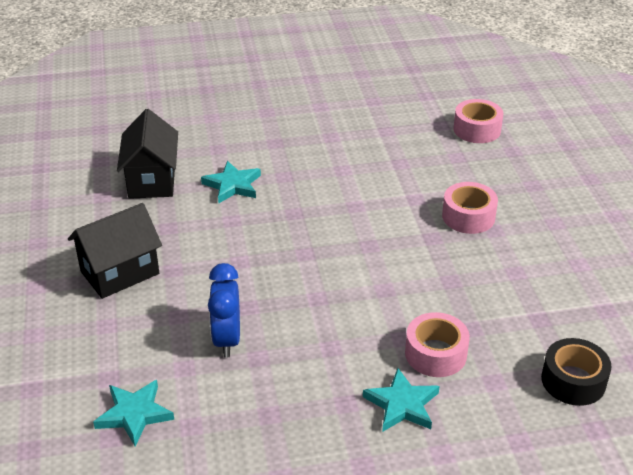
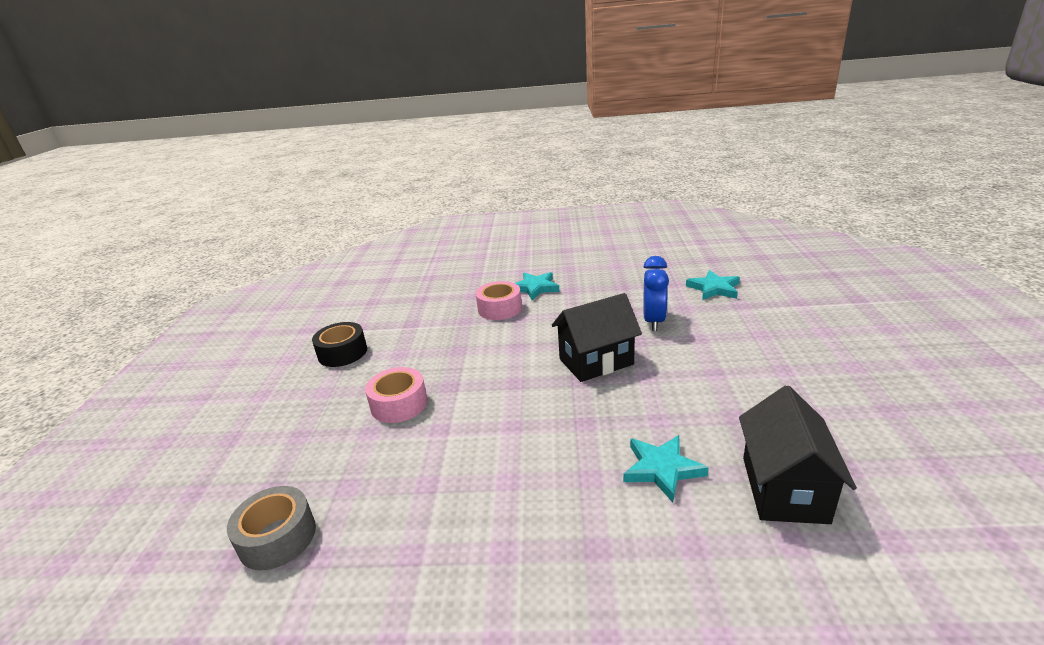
camera: 165 degrees left, 10 degrees down
black house [68,203,162,299] -> black house moved to [552,293,642,382]
pink tape [454,99,503,143] -> grey tape [227,486,316,570]
black tape [541,338,612,406] -> black tape moved to [312,322,367,367]

